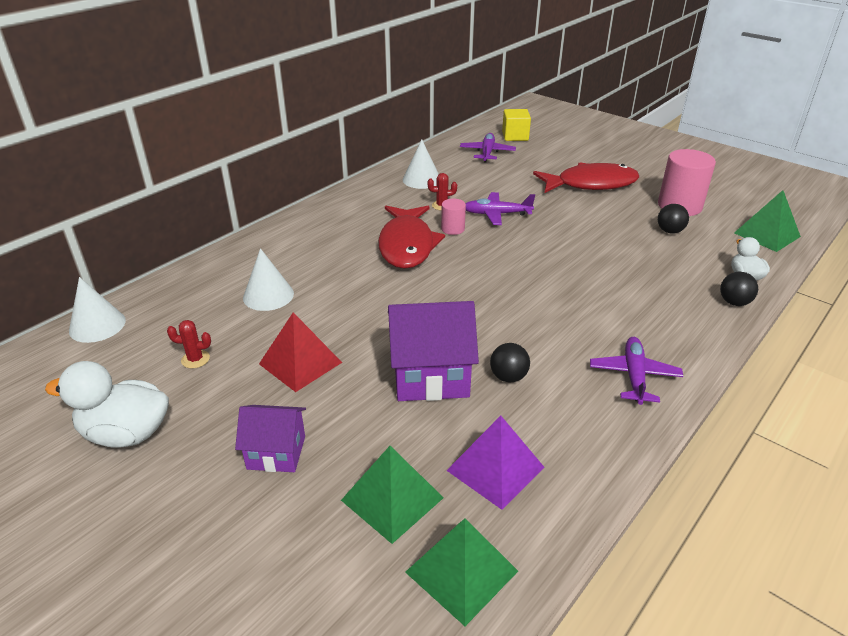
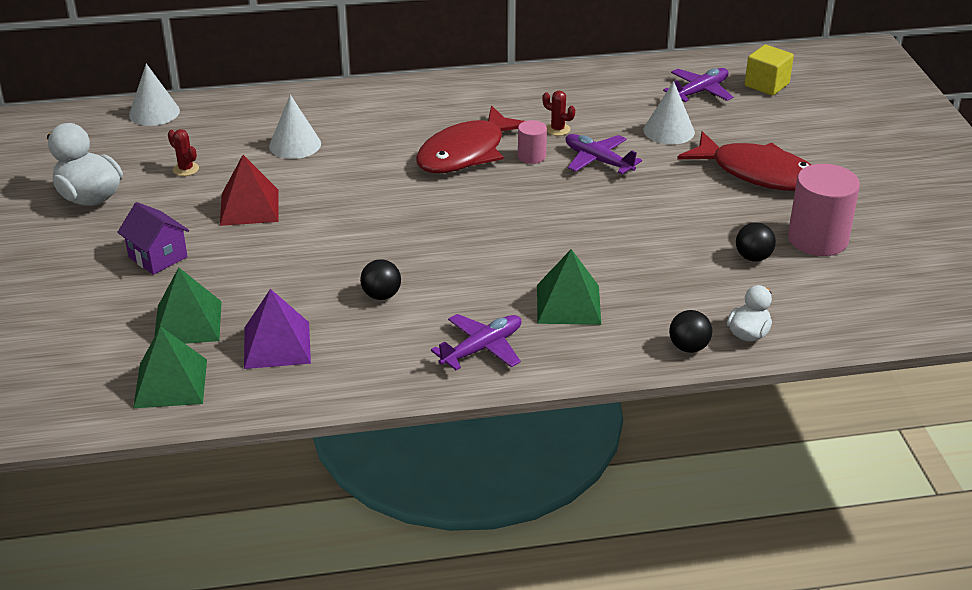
camera: 40 degrees right, 0 degrees up
purple house [388,301,479,401] -> none
white cone [403,139,439,189] -> white cone moved to [644,81,695,145]
green pyramid [734,190,801,252] -> green pyramid moved to [537,249,601,325]

